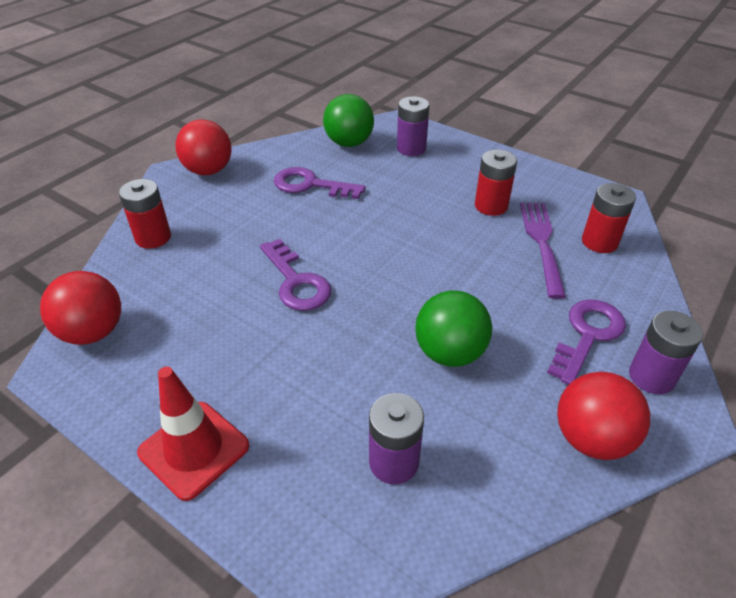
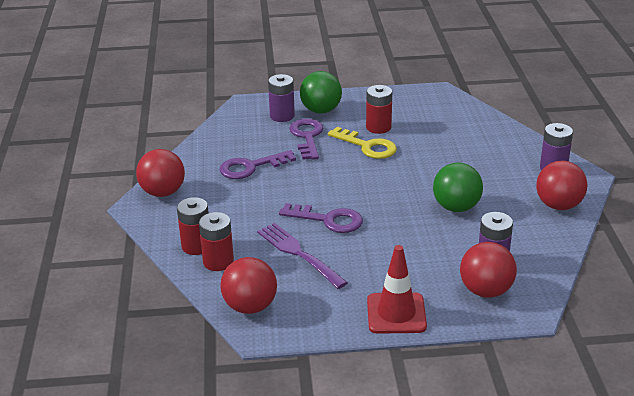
camera: 40 degrees left, 10 degrees down
green ball [323,94,374,147] -> green ball moved to [300,71,342,114]
purple fork [520,203,566,299] -> purple fork moved to [257,223,348,289]
purple key [547,300,626,385] -> purple key moved to [289,119,323,160]
red battery [582,183,636,253] -> red battery moved to [199,212,234,271]
none -> yellow key [328,127,397,159]
none -> red ball [460,242,517,298]

